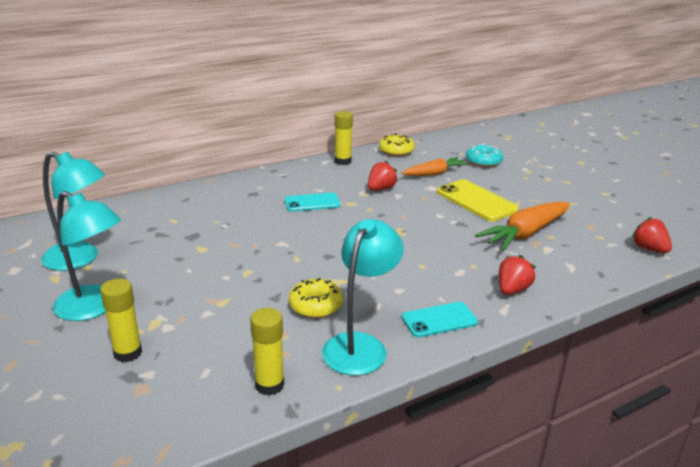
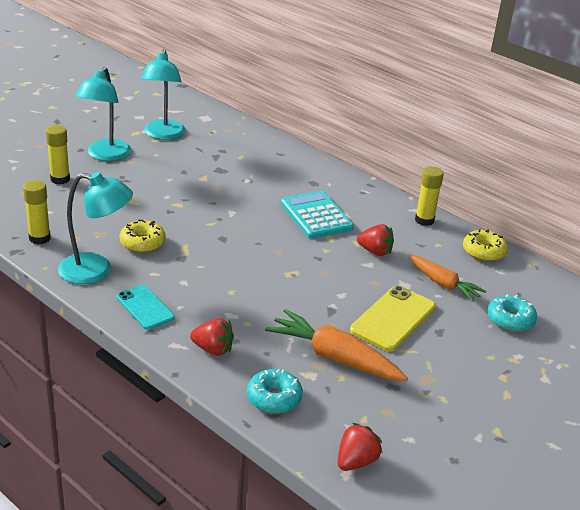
camera: 70 degrees right, 5 degrees up
turquoise phone [284,193,341,212] -> turquoise calculator [281,191,354,239]
none -> turquoise donut [247,369,303,413]

